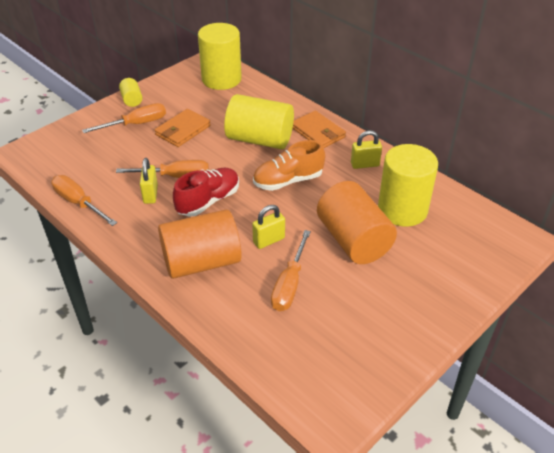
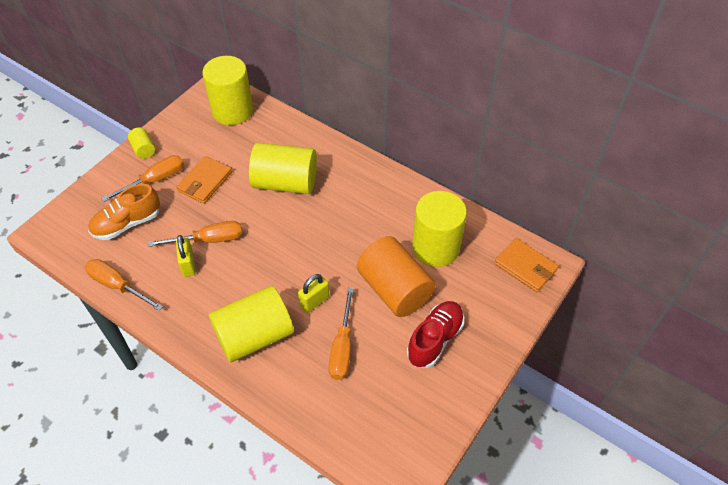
camera: 10 degrees left, 10 degrees up
orange cylinder [158,209,242,279] -> yellow cylinder [209,286,294,362]
red shoe [173,168,239,217] -> red shoe moved to [407,301,464,368]
orange shoe [253,140,325,191] -> orange shoe moved to [88,184,160,240]
orange wallet [292,111,346,148] -> orange wallet moved to [494,238,559,292]
yellow padlock [351,130,382,169] -> none

